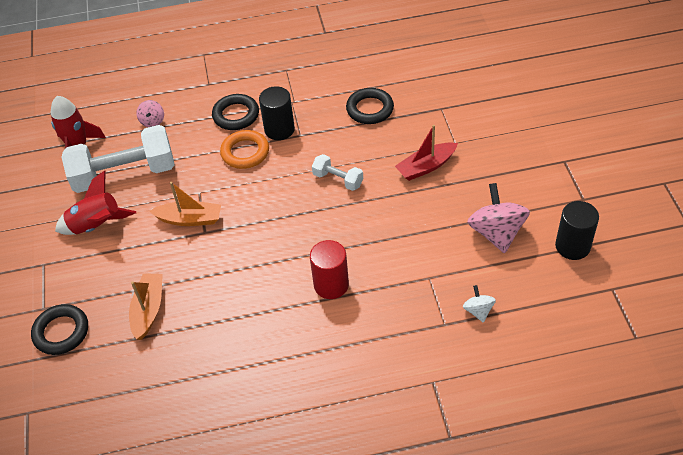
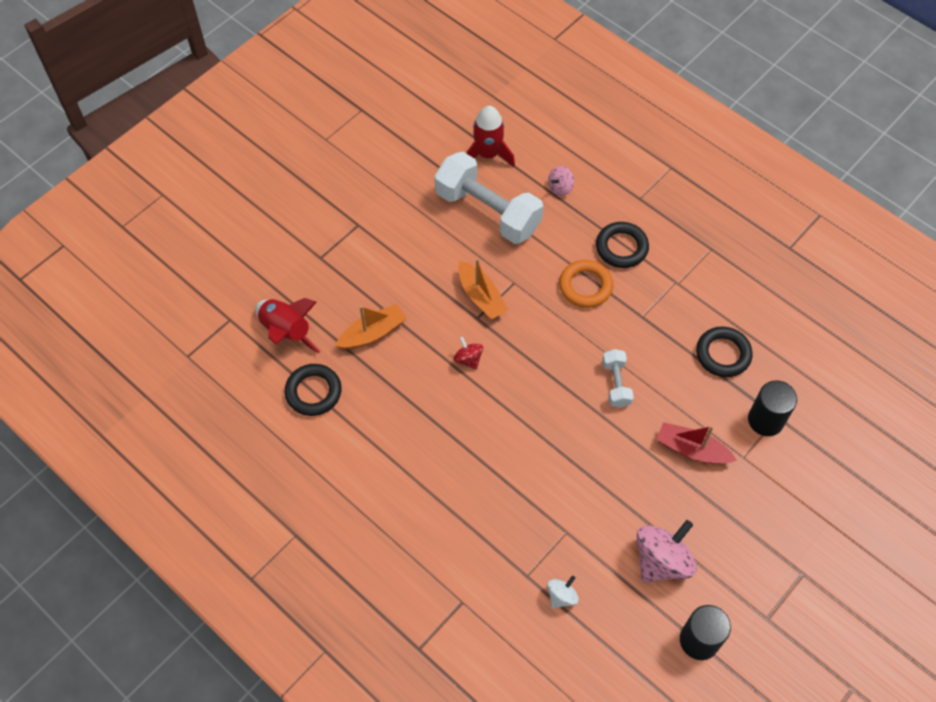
camera: 50 degrees right, 10 degrees up
black ring [31,304,88,355] -> black ring moved to [285,364,342,416]
red rocket [55,171,136,235] -> red rocket moved to [255,298,320,353]
black cylinder [259,86,295,140] -> black cylinder moved to [748,380,797,436]
red cylinder [310,240,349,299] -> none
none -> red spinning top [454,337,483,370]

